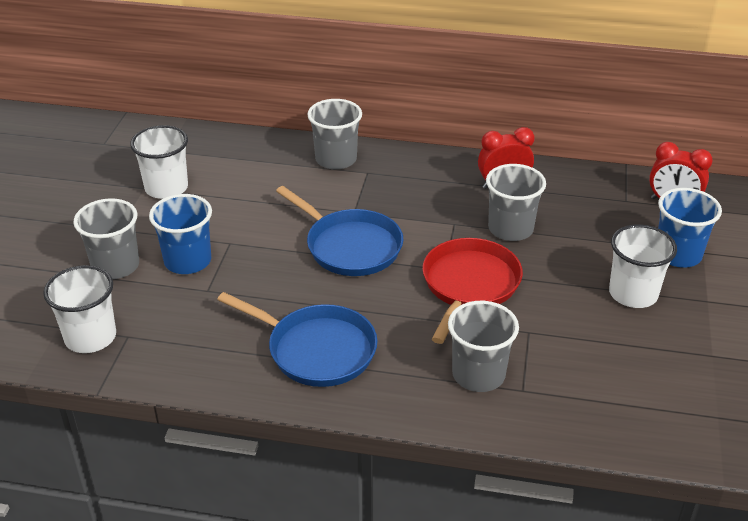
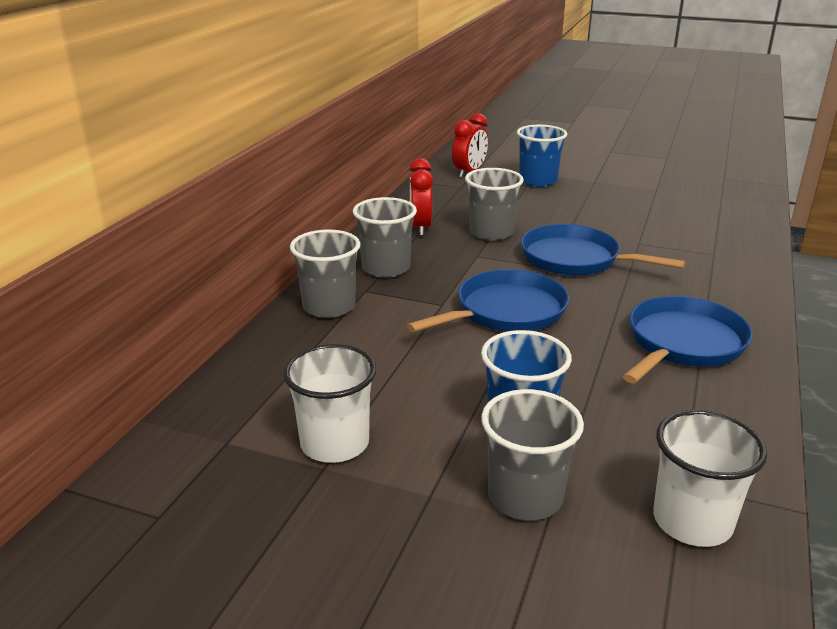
camera: 80 degrees left, 10 degrees down
red pan [422,238,523,344] -> blue pan [521,224,686,276]
grey cup [448,301,519,392] -> grey cup moved to [353,197,417,278]
white cup [609,224,677,308] -> none

